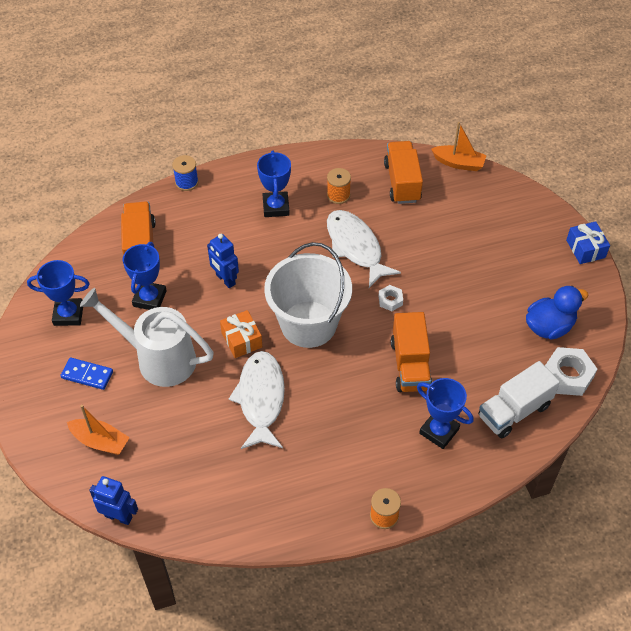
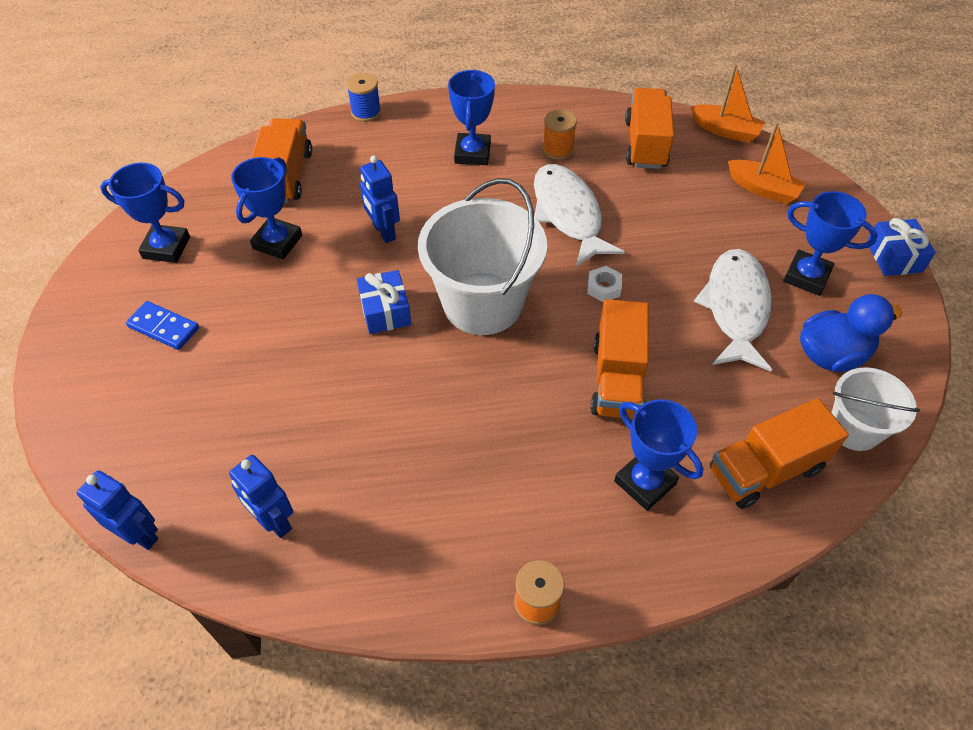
camera: 10 degrees right, 0 degrees up
orange boat [67,405,130,455] -> orange boat moved to [728,122,806,204]
white watering can [80,288,214,387] -> none
orange gift [220,310,262,358] -> blue gift [357,270,411,334]
white fish [229,351,285,449] -> white fish moved to [694,249,772,372]
white truck [478,361,560,439] -> orange truck [710,398,849,509]
white nut [545,347,597,396] -> white bucket [832,367,920,451]
none -> blue robot [229,455,293,538]
none -> blue trophy [783,191,878,296]

